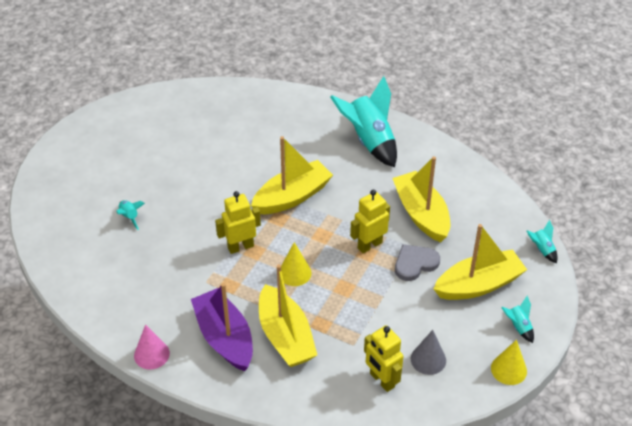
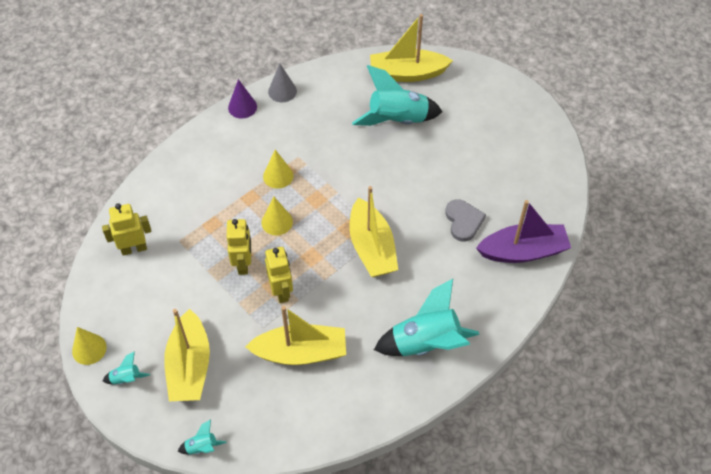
camera: 110 degrees right, 10 degrees up
turquoise rocket [116,200,145,230] -> turquoise rocket [352,65,442,126], size x2.32
pink cone [134,324,170,370] -> purple cone [228,79,257,119]
purple boat [191,283,253,371] -> purple boat moved to [476,200,571,263]
yellow robot [215,191,261,254] -> yellow robot moved to [227,219,251,275]
yellow boat [259,264,317,367] -> yellow boat moved to [370,14,453,82]
grey heart [395,244,440,281] -> grey heart moved to [445,199,486,242]
grey cone [411,330,446,375] -> grey cone moved to [268,63,297,102]
none -> yellow cone [263,150,294,189]

